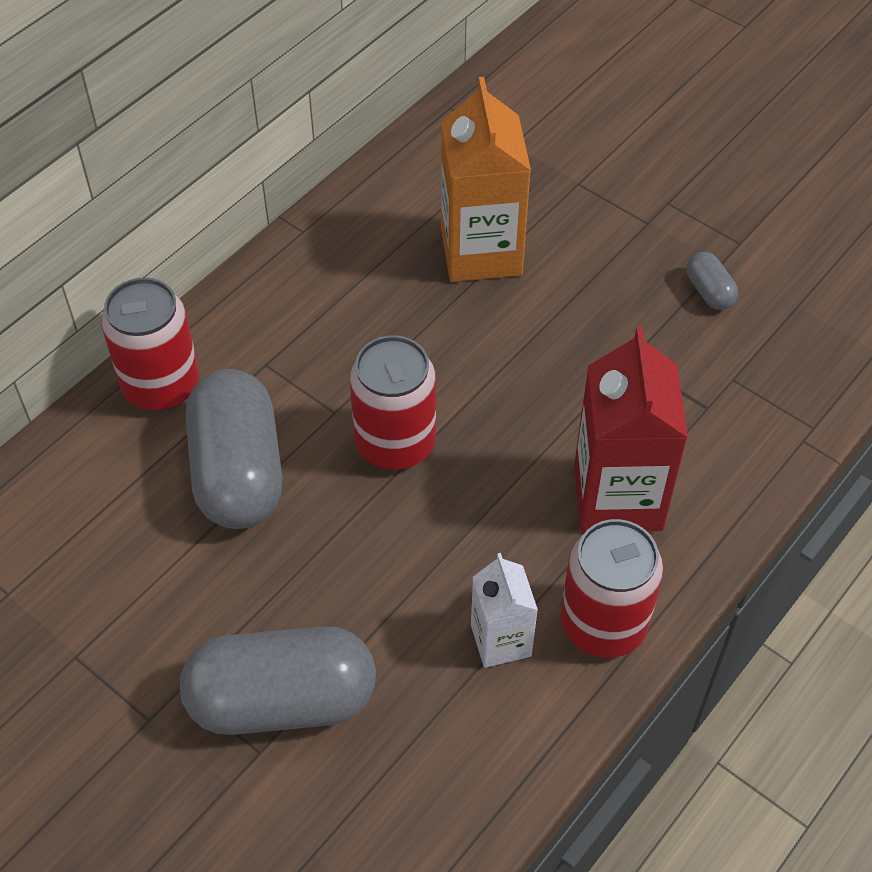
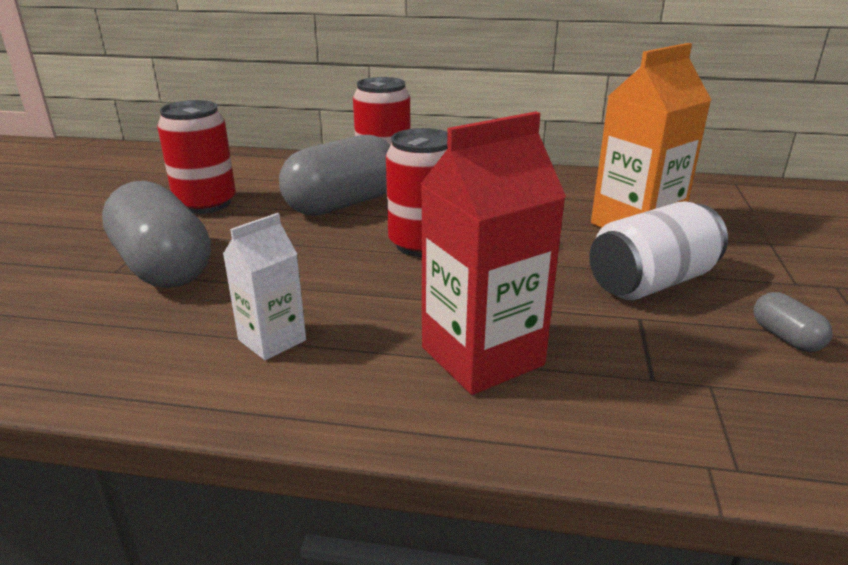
camera: 60 degrees right, 25 degrees down
red can [560,519,664,658] -> red can moved to [157,100,236,214]
grey capsule [686,252,738,310] -> grey capsule turned 60 degrees counterclockwise [754,292,833,352]
none -> white can [589,201,728,300]

